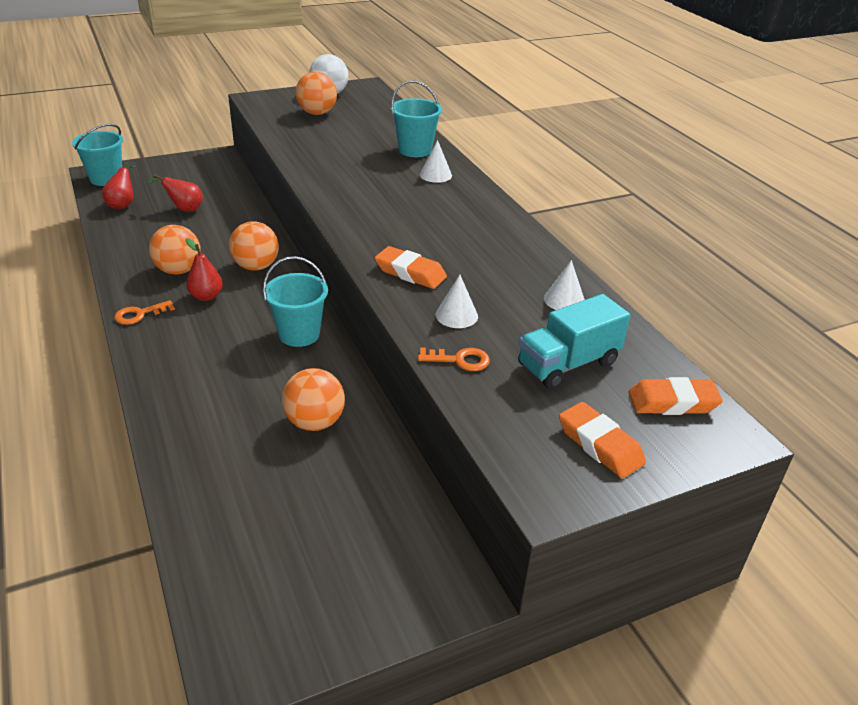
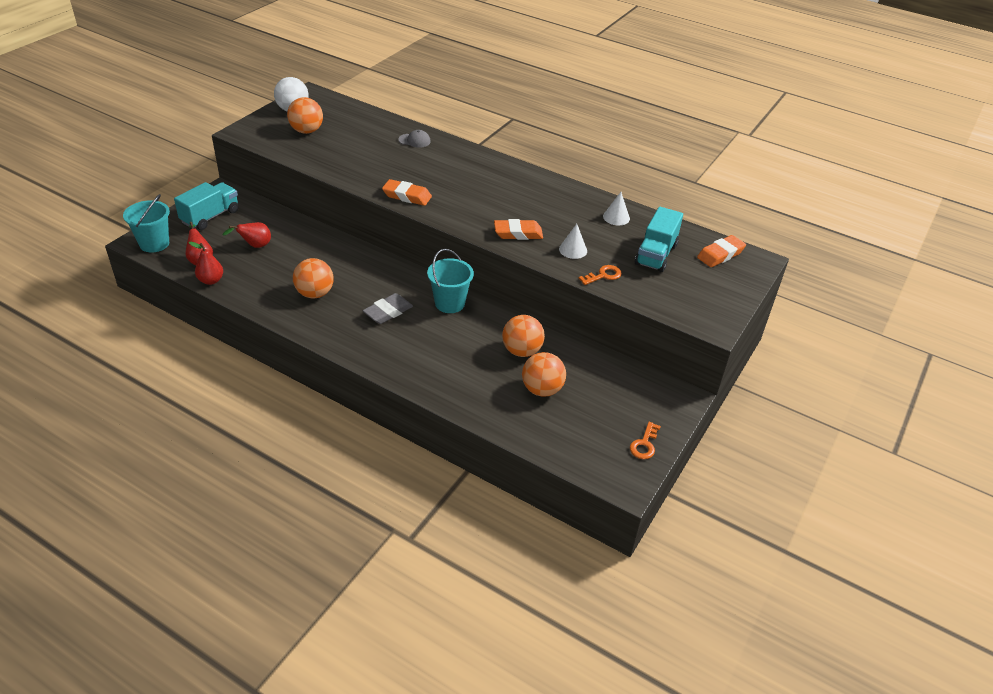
camera: 35 degrees left, 5 degrees up
orange key [114,300,175,325] -> orange key moved to [630,422,661,459]
red pear [185,238,223,301] -> red pear moved to [189,242,223,285]
orange ball [229,221,279,271] -> orange ball moved to [522,352,566,397]
turquoise bucket [391,81,442,157] -> grey cap [398,130,431,148]
white cone [420,140,452,183] -> none
orange eraser [559,402,646,478] -> orange eraser moved to [382,179,432,206]
none -> turquoise truck [174,182,239,230]
none -> grey eraser [363,293,413,324]

